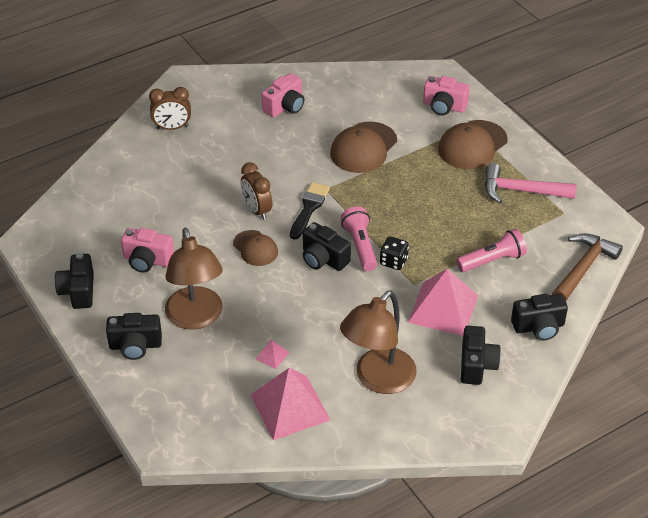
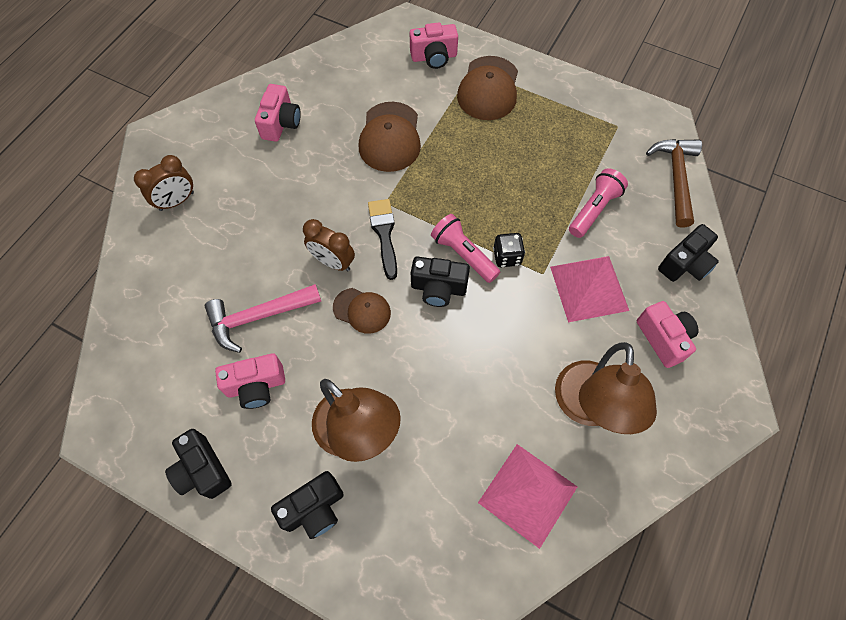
camera: 30 degrees left, 20 degrees up
pink pyramid [255,340,289,369] -> none
black camera [461,326,501,385] -> pink camera [637,301,699,368]
pink hammer [485,163,577,203] -> pink hammer moved to [205,284,321,353]

